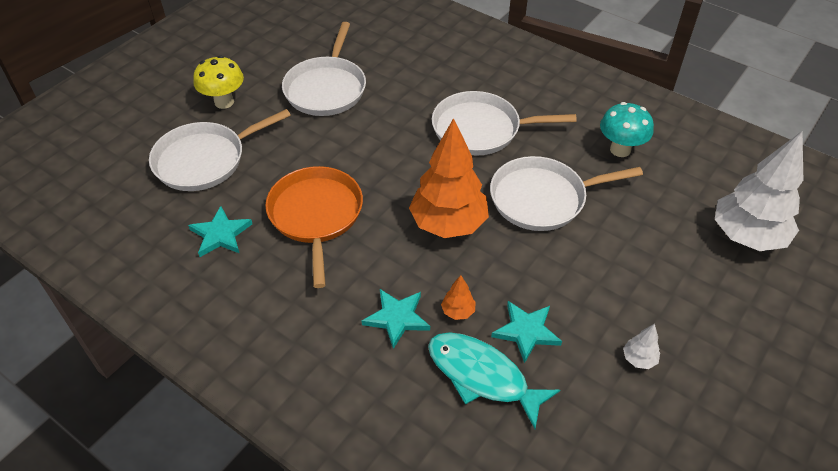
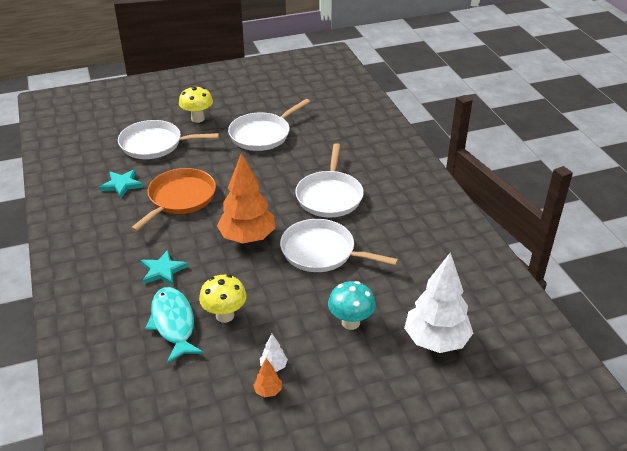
camera: 35 degrees right, 10 degrees down
white pan [432,91,577,155] -> white pan turned 120 degrees counterclockwise [295,143,364,217]
orange tree [441,275,476,320] -> orange tree moved to [253,358,282,397]
turquoise star [491,301,562,363] -> yellow mushroom [199,275,247,323]
turquoise mushroom [600,102,654,157] -> turquoise mushroom moved to [328,281,376,330]

